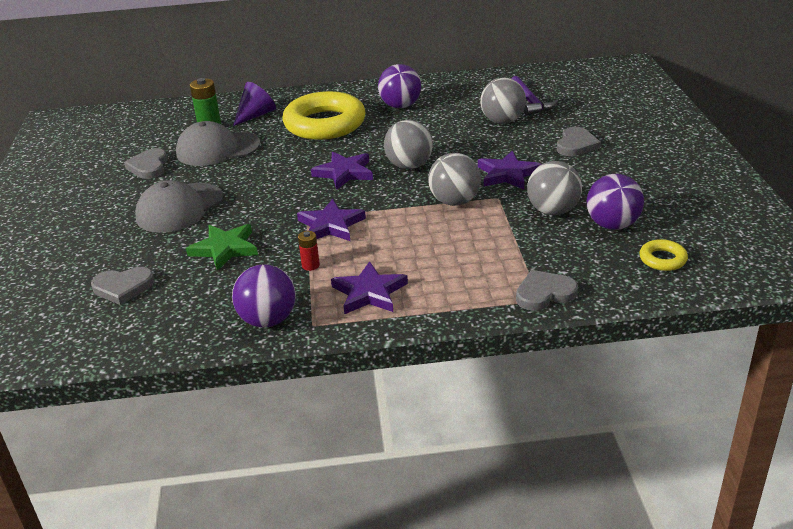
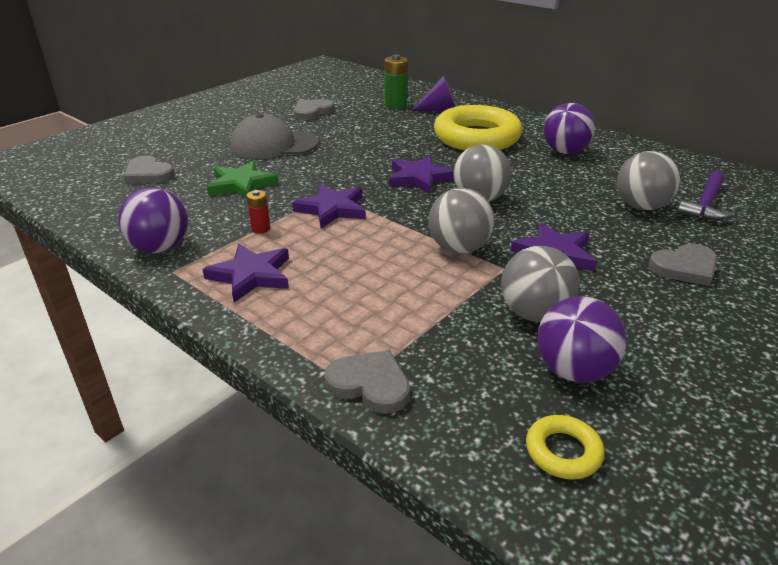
camera: 45 degrees right, 0 degrees up
grey cap [176,121,260,166] -> none

